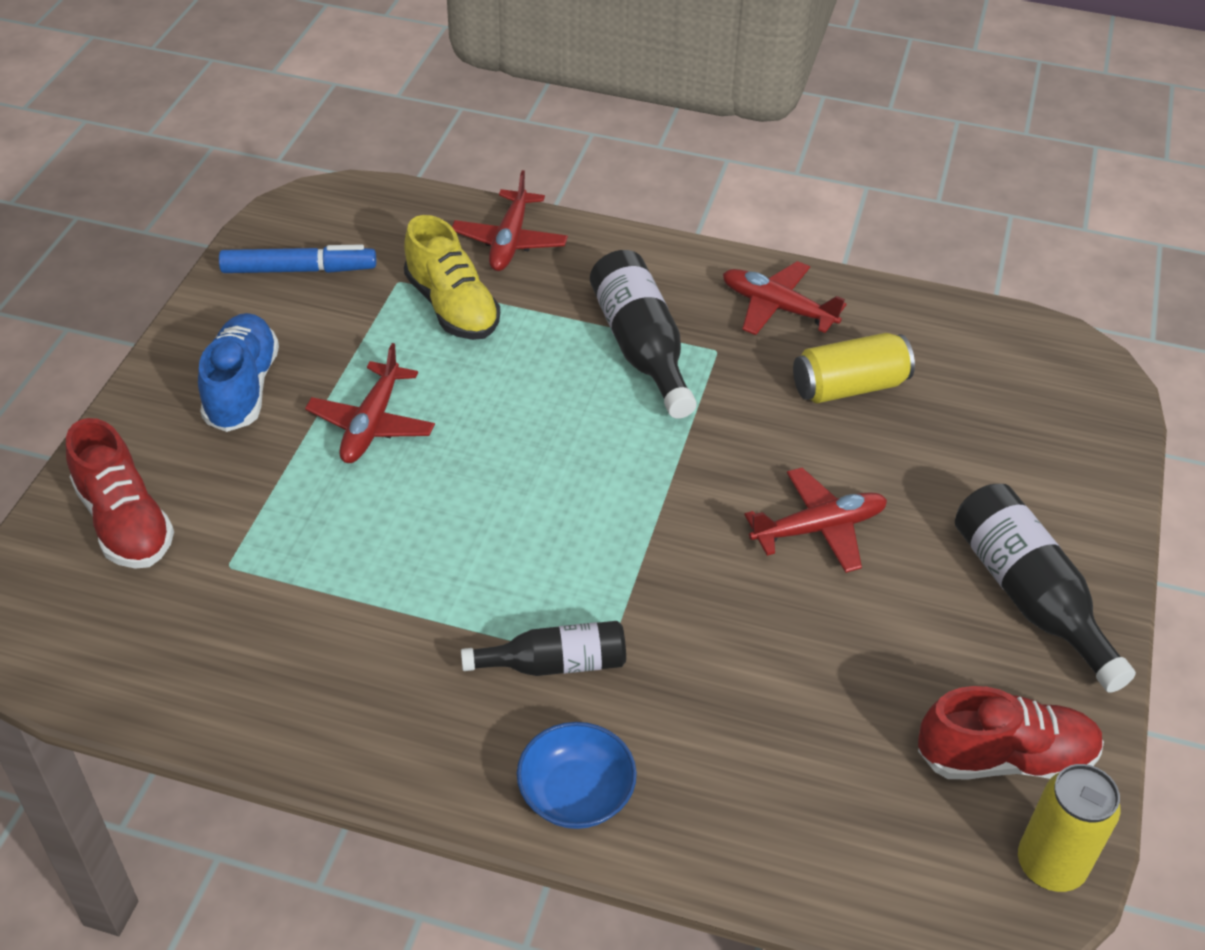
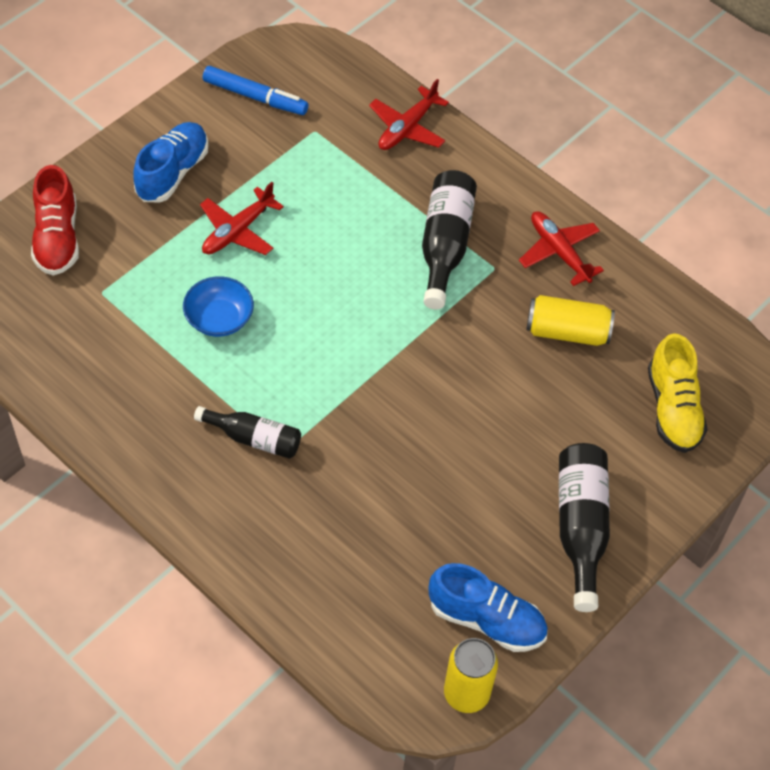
camera: 25 degrees right, 10 degrees up
yellow shoe [404,215,500,340] -> yellow shoe moved to [648,333,707,453]
blue bowl [517,722,637,829] -> blue bowl moved to [183,276,254,337]
red plane [744,468,887,573] -> none
red shoe [918,686,1104,779] -> blue shoe [429,563,548,652]

